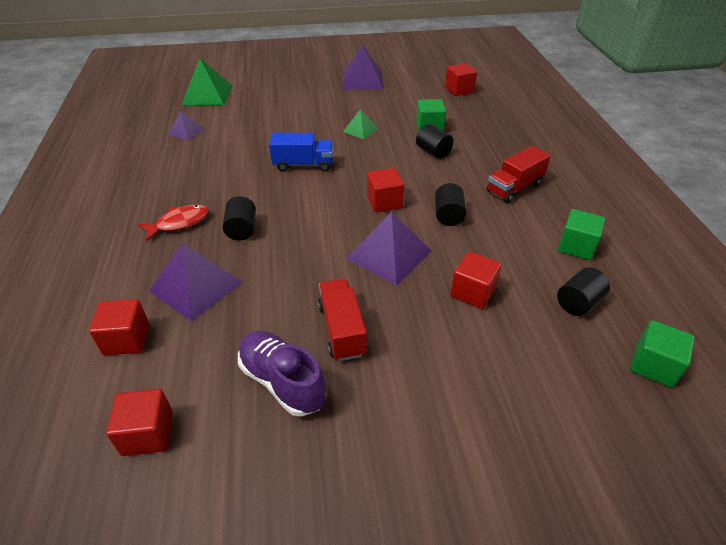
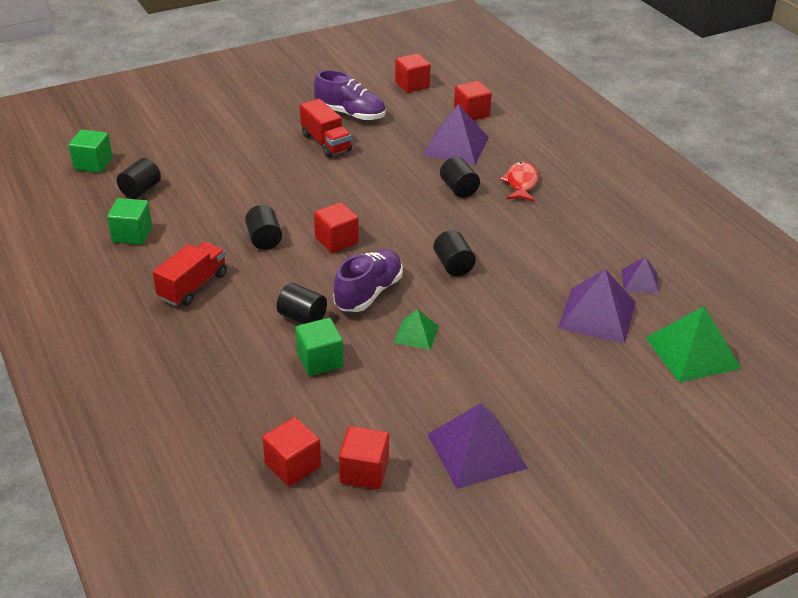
camera: 160 degrees right, 5 degrees down
red fish [138,205,209,241] -> red fish turned 150 degrees clockwise [500,161,539,202]
blue truck [269,133,333,172] -> black cylinder [434,230,476,276]
purple pyramid [346,212,432,286] -> purple pyramid moved to [558,269,636,343]
red cube [450,251,502,309] -> red cube moved to [339,426,389,490]
none -> purple shoe [333,249,403,312]

